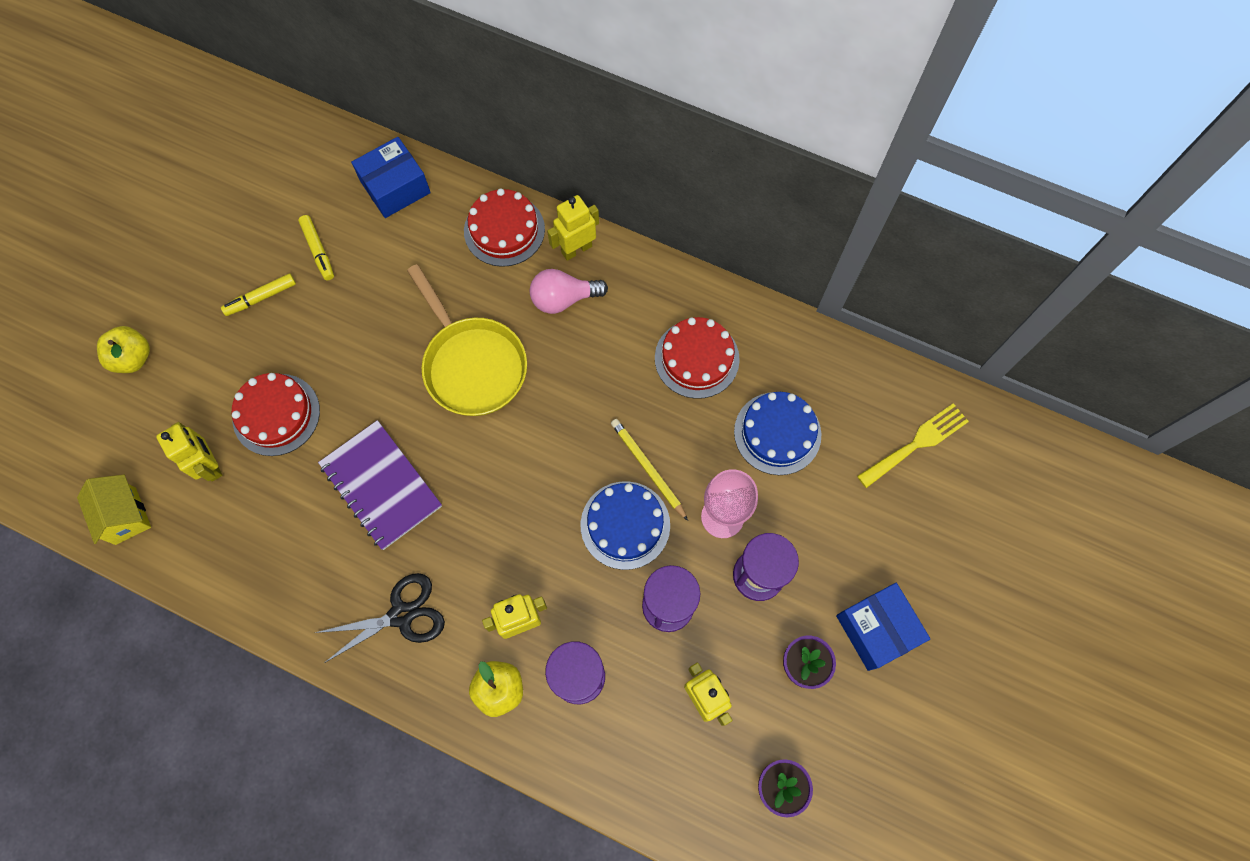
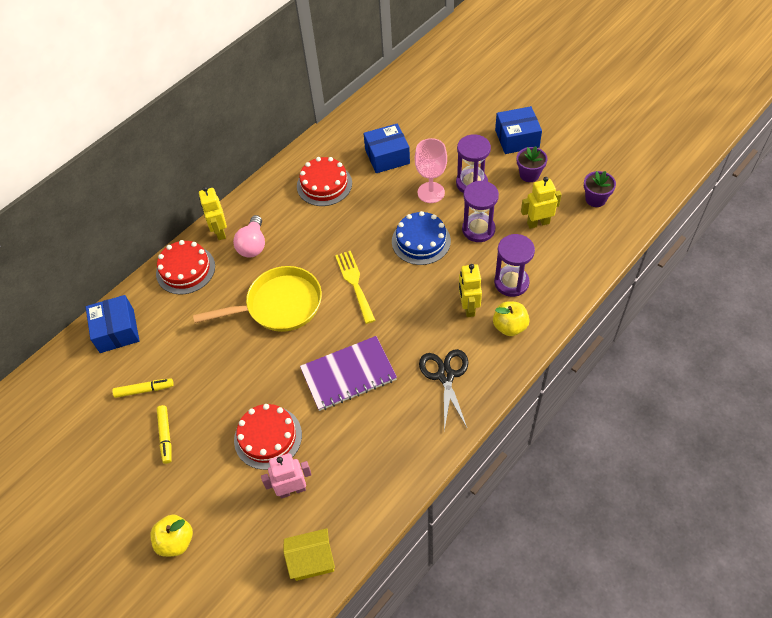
camera: 70 degrees left, 15 degrees down
yellow robot [156,422,223,481] -> pink robot [261,453,312,498]
yellow pencil [611,419,688,521] -> none
blue cake [734,392,821,475] -> blue box [363,123,410,173]
yellow fork [857,403,969,488] -> yellow fork moved to [335,251,375,324]

